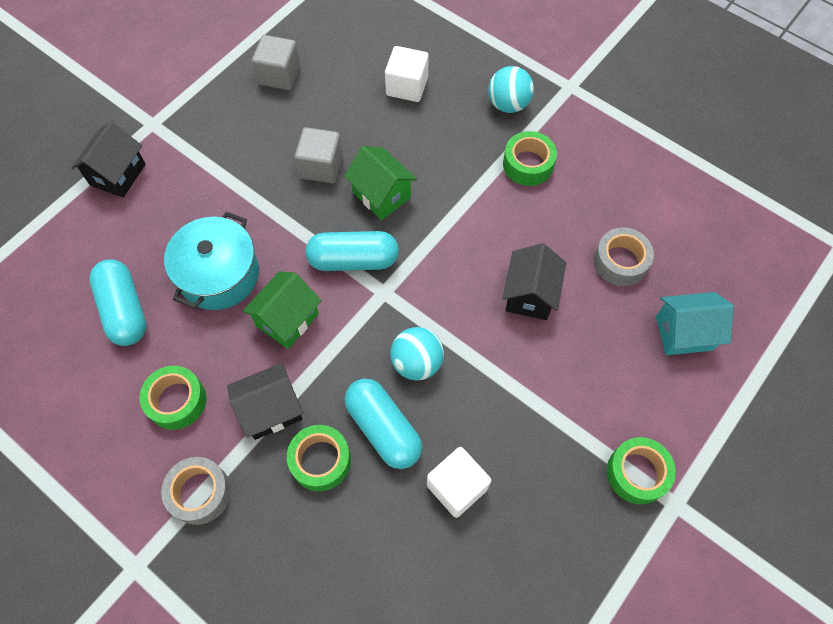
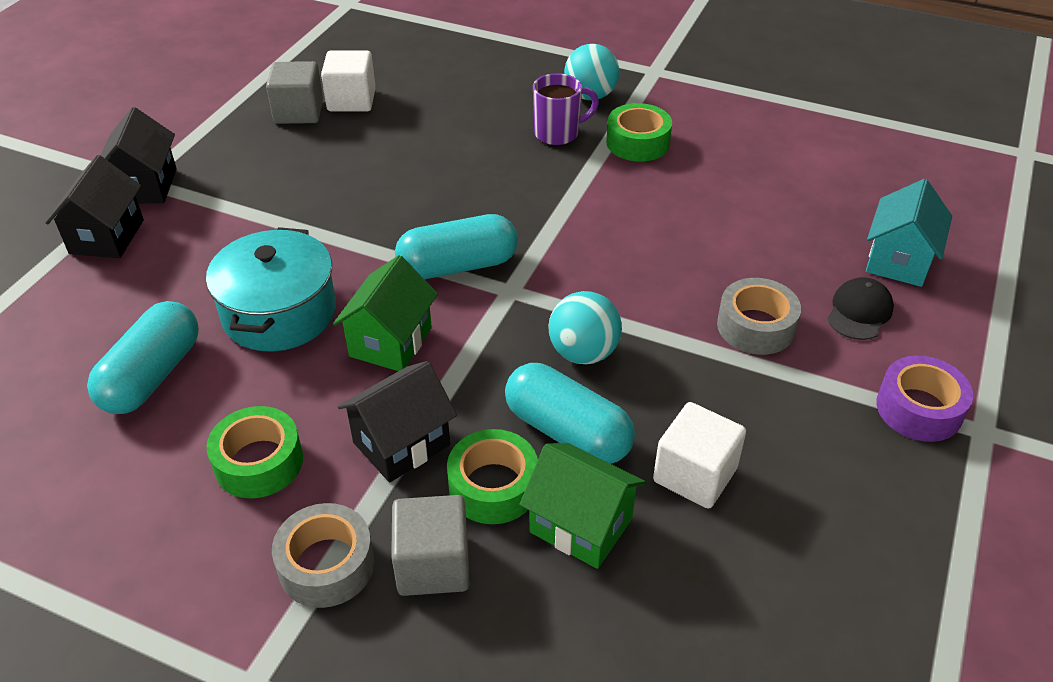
camera: 15 degrees left, 20 degrees down
turquoise capsule [89,259,147,346] -> turquoise capsule turned 60 degrees clockwise [87,301,199,414]
grey cube [295,127,343,183] -> grey cube moved to [391,495,470,596]
green house [344,146,417,220] -> green house moved to [519,443,646,569]
white cube [385,46,429,102] -> white cube moved to [321,50,376,111]
black house [502,243,566,320] -> black house moved to [101,107,177,203]
grey tape [594,228,654,286] -> grey tape moved to [717,278,801,355]
green tape [607,437,676,504] -> purple tape [876,356,973,442]
turquoise house [656,292,734,355] -> turquoise house turned 45 degrees counterclockwise [866,179,952,287]
none -> purple mug [533,73,599,146]
none -> black cap [827,277,894,340]

